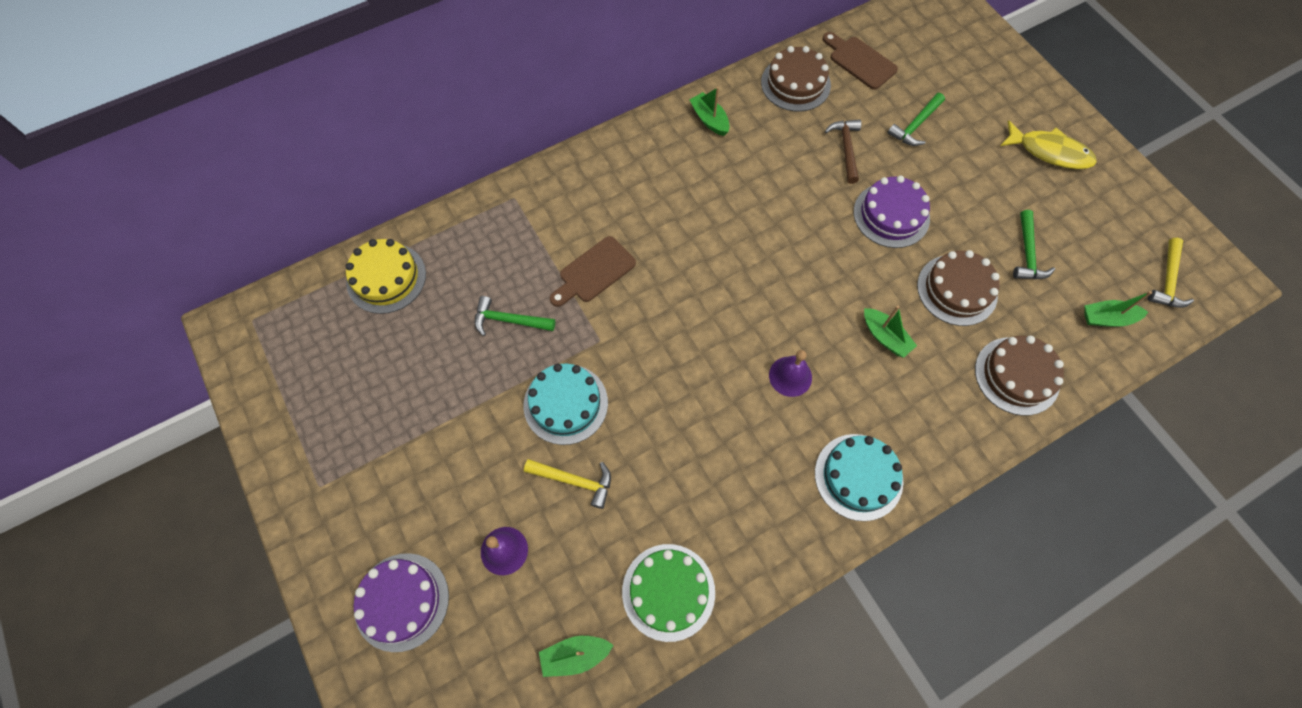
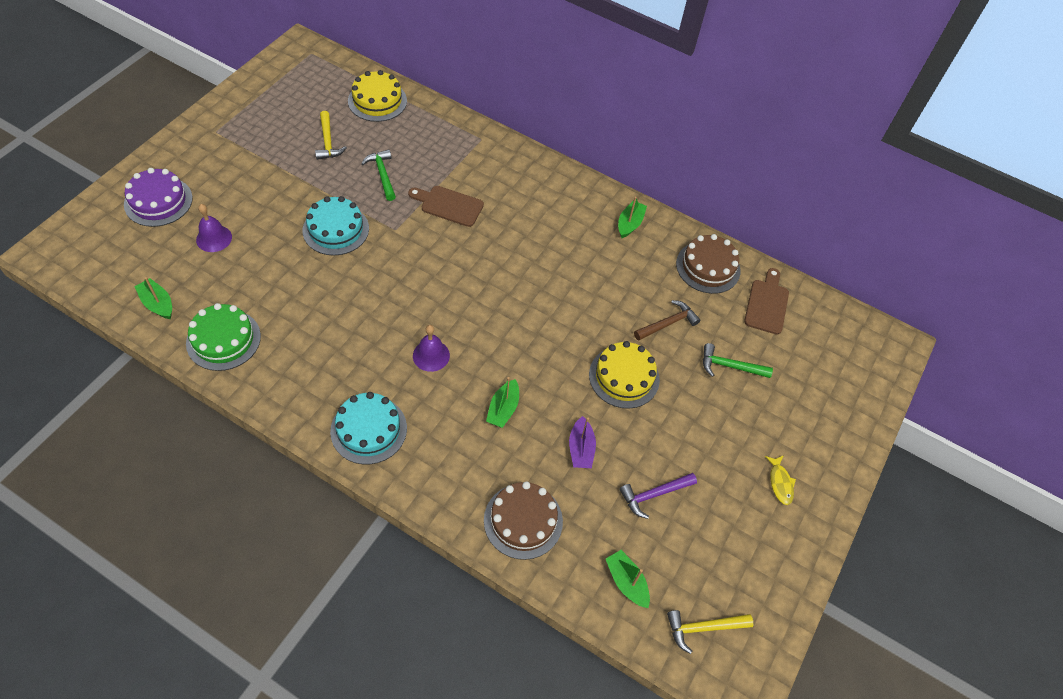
camera: 55 degrees right, 10 degrees down
yellow hammer [524,459,611,509] -> yellow hammer moved to [315,111,347,160]
purple cake [854,176,930,248] -> yellow cake [589,341,660,409]
brown cake [917,250,1000,326] -> purple boat [569,416,596,468]
yellow fish [1000,120,1097,169] -> yellow fish [765,455,796,505], size x0.56
green hammer [1013,210,1055,279] -> purple hammer [620,473,697,519]

